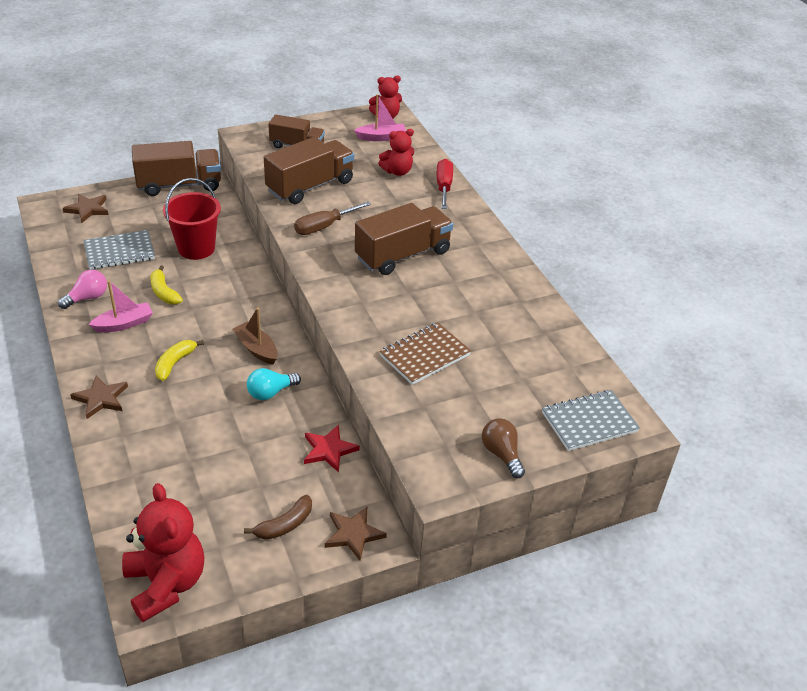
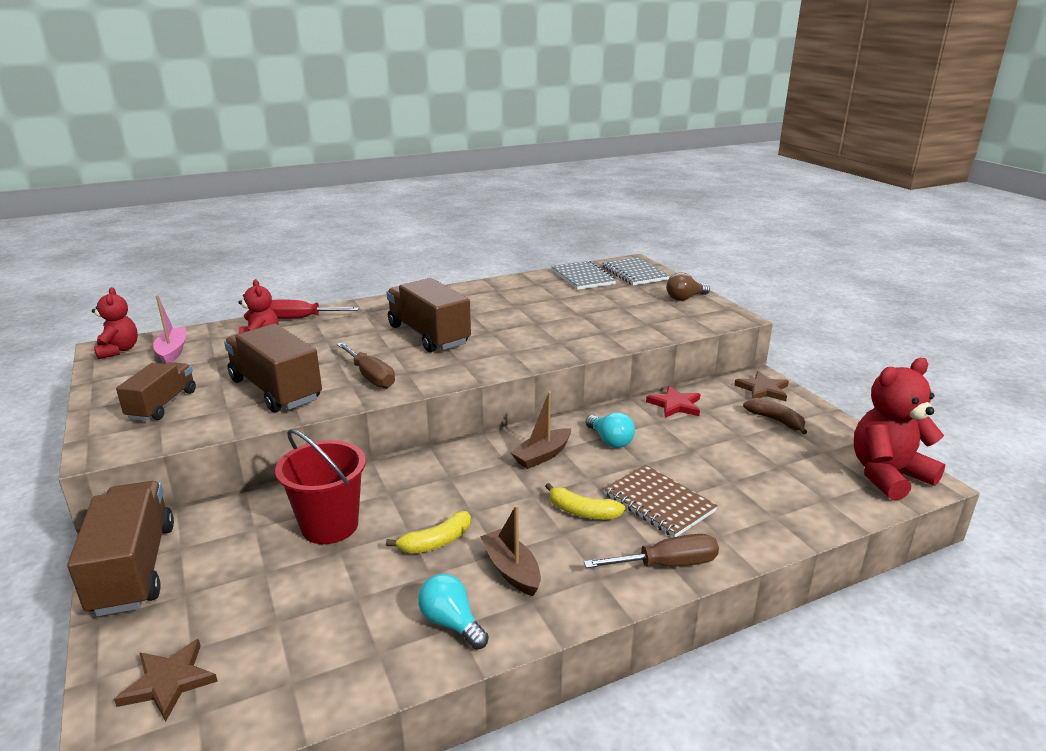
camera: 90 degrees left, 15 degrees down
pink light bulb [58,270,107,309] -> turquoise light bulb [418,574,489,650]
brown star [70,375,128,419] -> brown screwdriver [584,534,719,568]
grey notebook [83,230,155,270] -> grey notebook moved to [551,261,616,290]
pink boat [88,281,153,333] -> brown boat [480,505,541,596]
brown notebook [379,322,471,385] -> brown notebook moved to [603,465,718,537]

